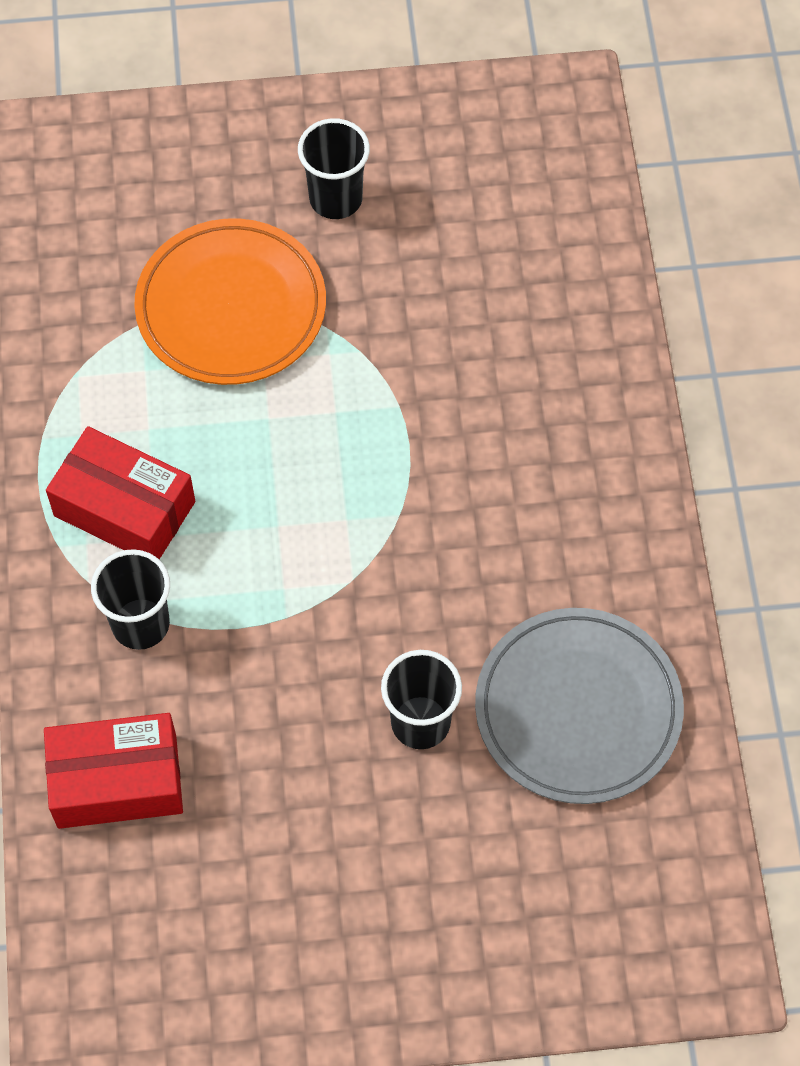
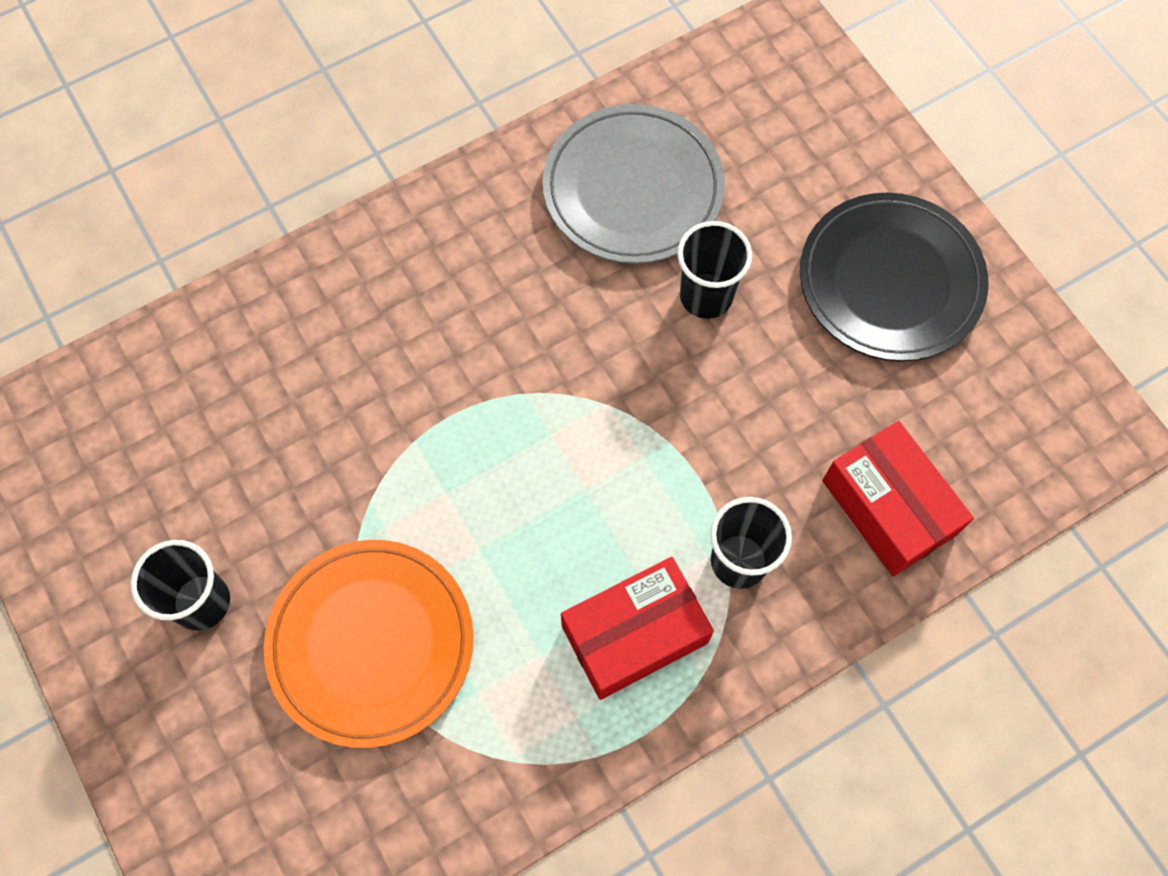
camera: 115 degrees left, 5 degrees up
red box [46,426,195,559] -> red box turned 60 degrees clockwise [561,557,714,700]
none -> black plate [800,193,989,362]

